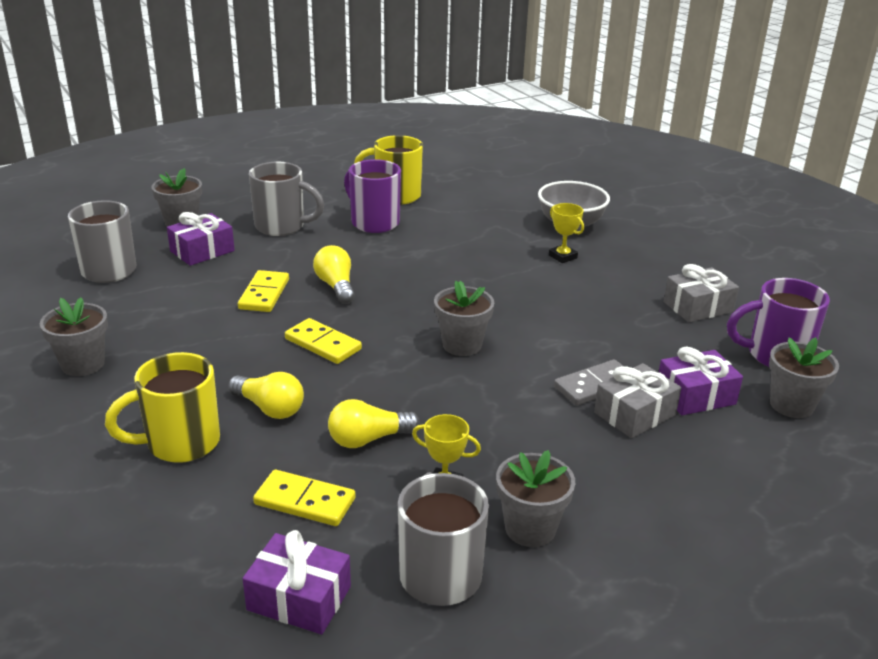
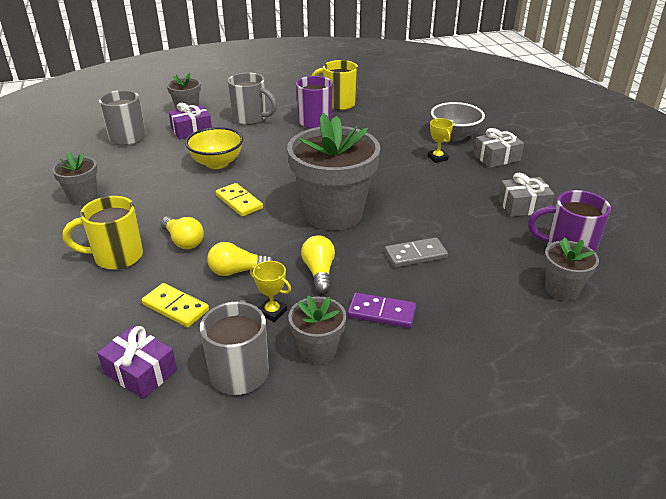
camera: 15 degrees right, 5 degrees up
yellow domino [238,270,289,312] -> yellow bowl [185,127,243,169]
yellow light bulb [313,245,355,304] -> yellow light bulb moved to [301,236,335,293]
grey flower pot [434,281,494,356] -> grey flower pot [287,113,380,230], size x2.05
grey gift [594,363,681,438] -> grey gift moved to [474,128,524,168]
purple gift [659,347,743,415] -> none
none -> purple domino [348,293,416,328]

